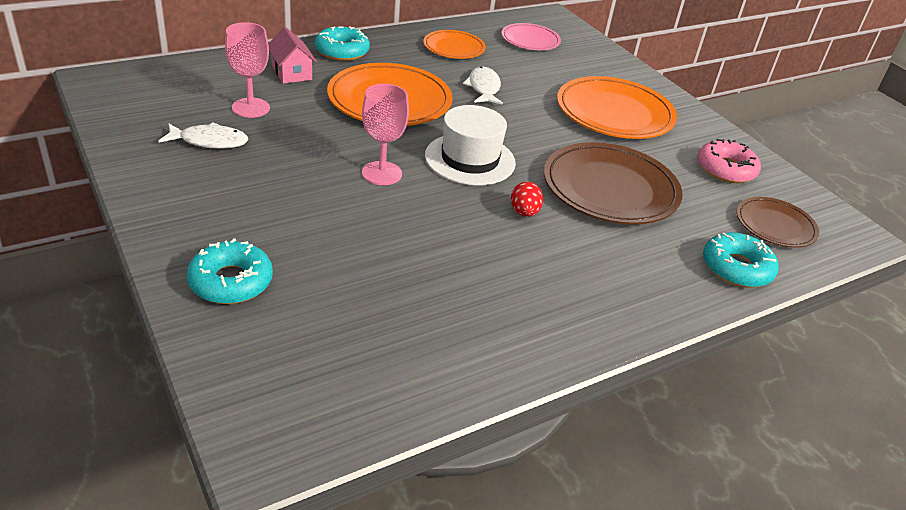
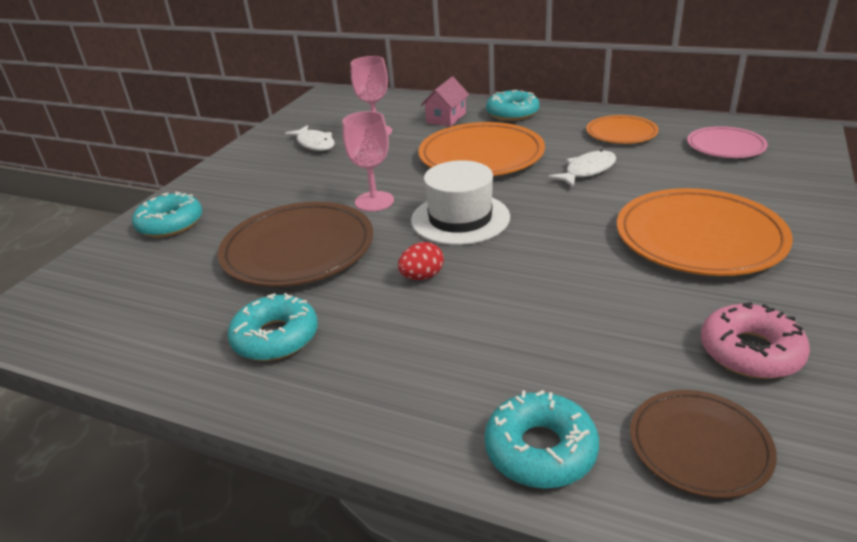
camera: 60 degrees right, 5 degrees down
brown plate [544,142,683,224] -> brown plate moved to [218,202,373,287]
none -> turquoise donut [227,293,318,361]

